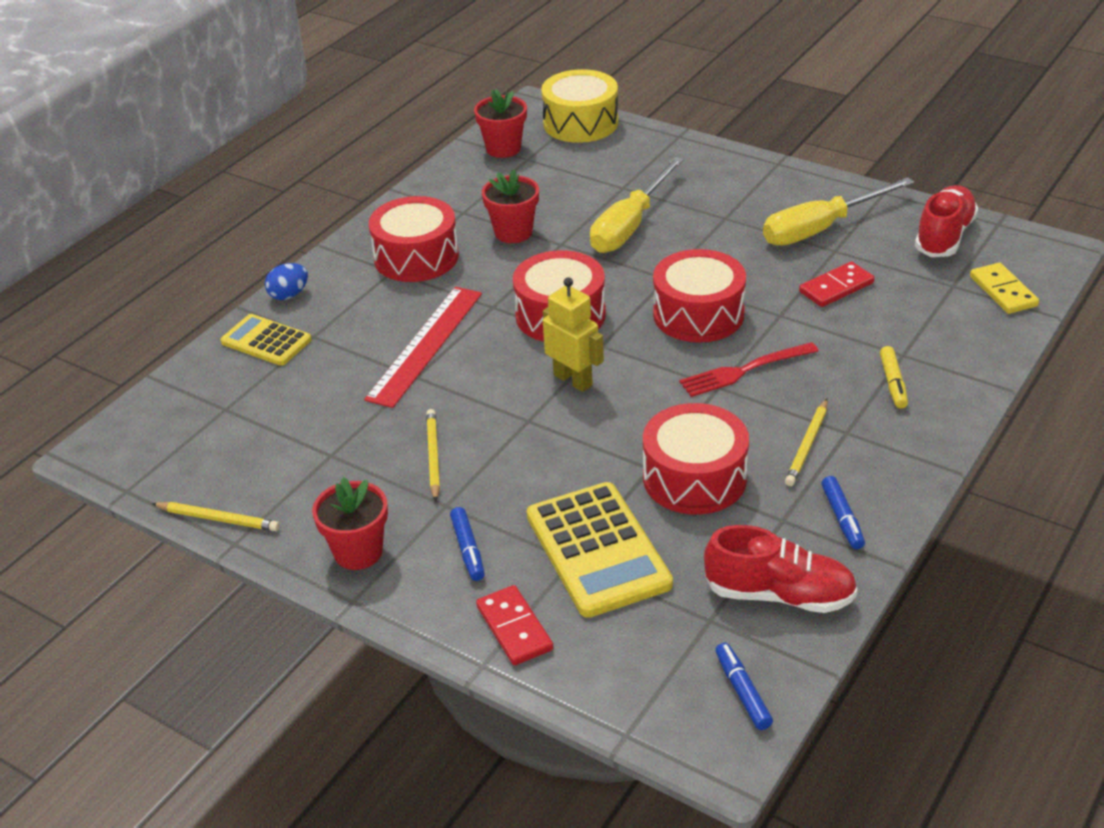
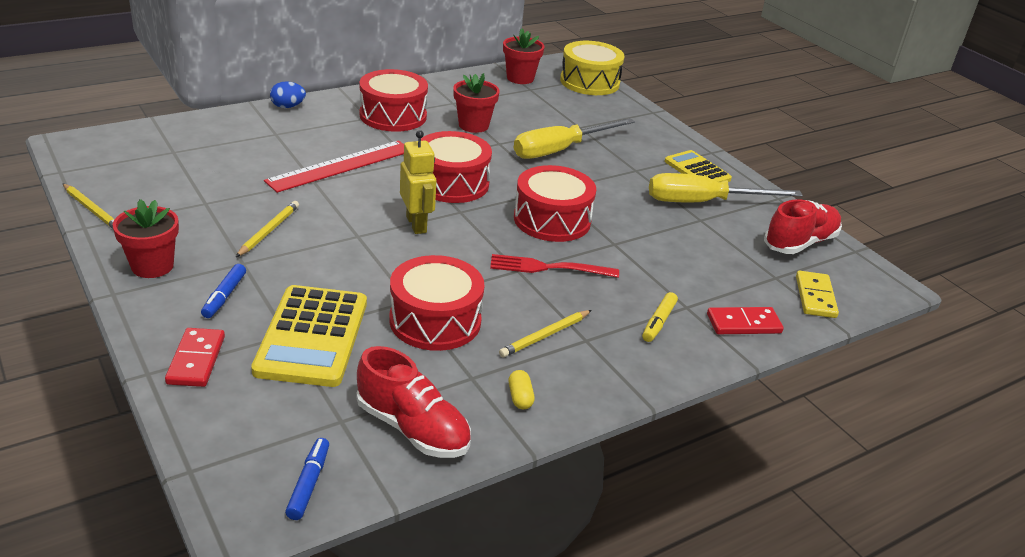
camera: 20 degrees right, 5 degrees down
yellow calculator [220,314,312,366] -> yellow calculator moved to [665,150,732,182]
red domino [799,261,875,307] -> red domino moved to [707,307,784,334]
blue marker [821,476,865,549] -> yellow capsule [509,370,535,409]

